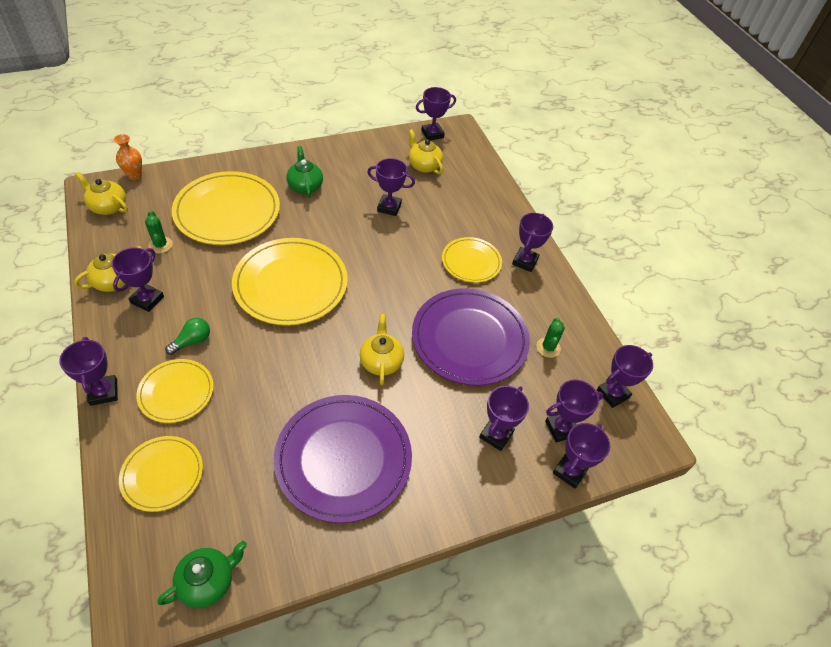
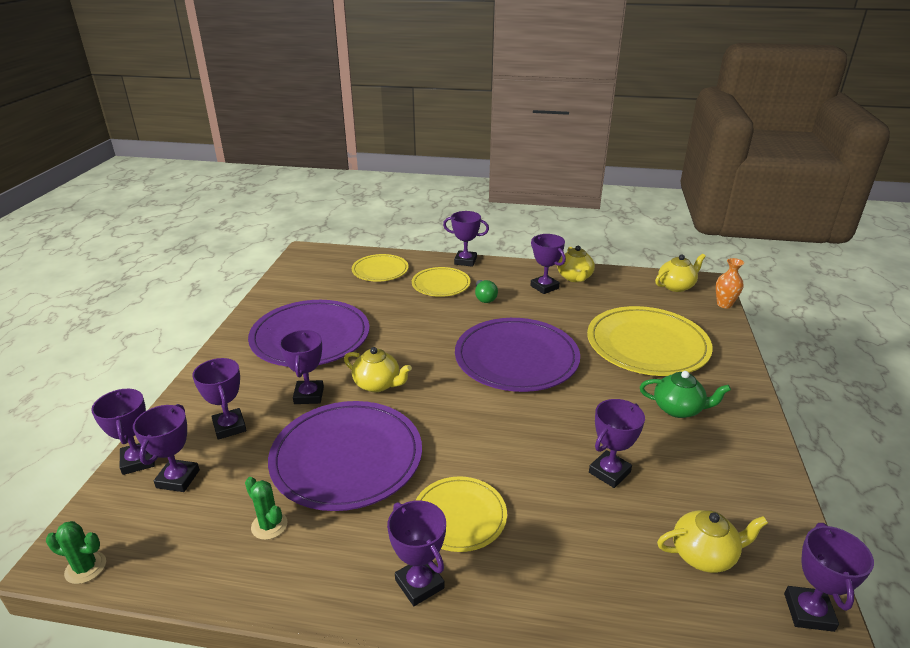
camera: 125 degrees right, 20 degrees down
green cactus [145,211,173,253] -> green cactus moved to [46,521,106,584]
green teapot [157,541,247,608] -> none
yellow plate [232,238,348,326] -> purple plate [455,318,580,392]
purple trophy [597,345,653,408] -> purple trophy moved to [279,330,324,404]

